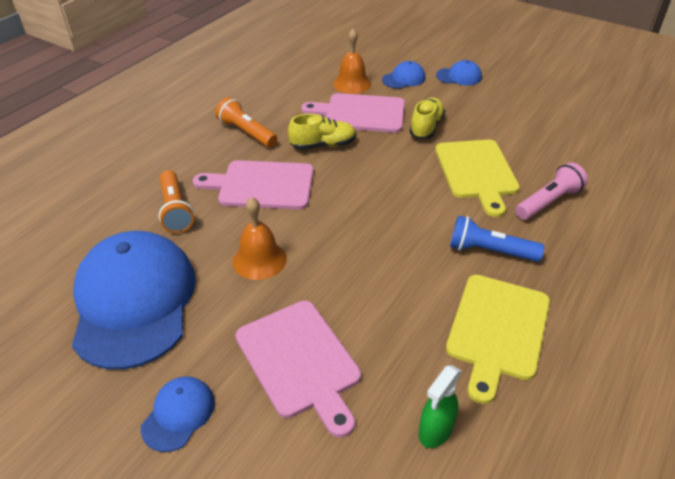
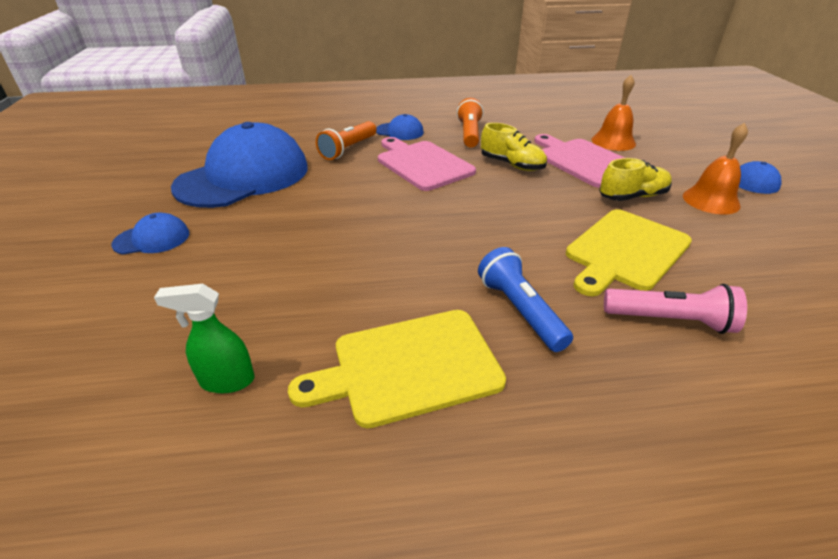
camera: 50 degrees right, 5 degrees down
orange bell [233,197,287,280] -> orange bell moved to [683,123,748,215]
pink cutting board [235,301,361,438] -> none
blue cap [382,61,425,89] -> blue cap moved to [376,114,424,140]

